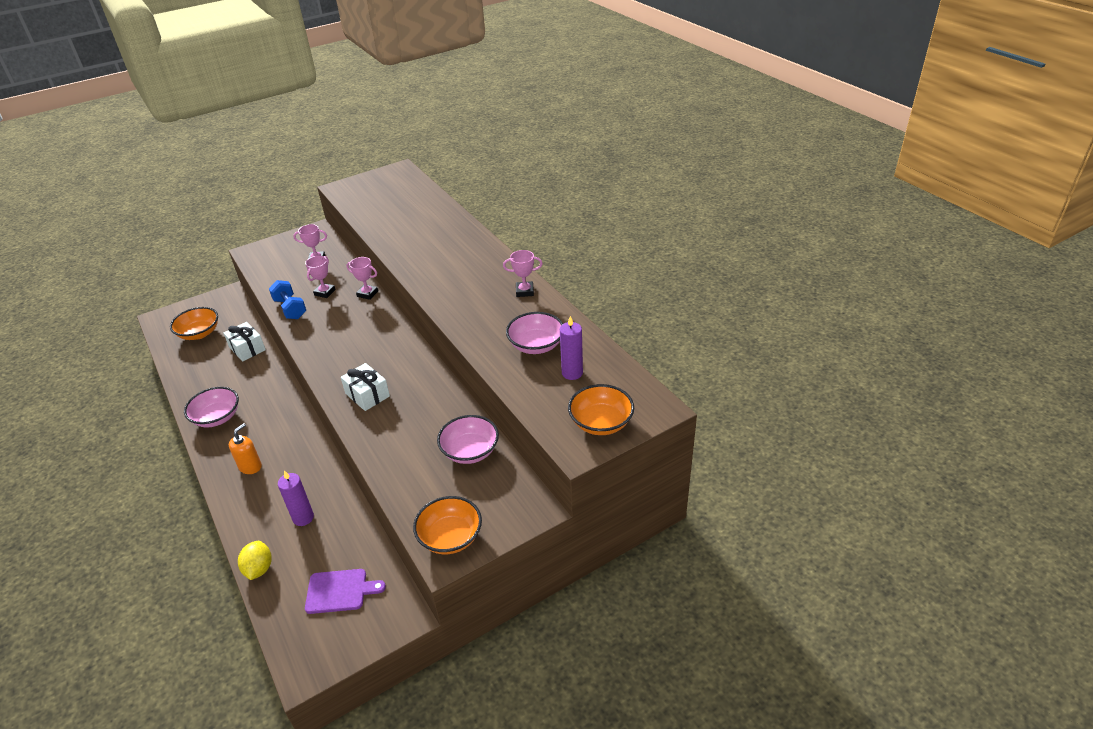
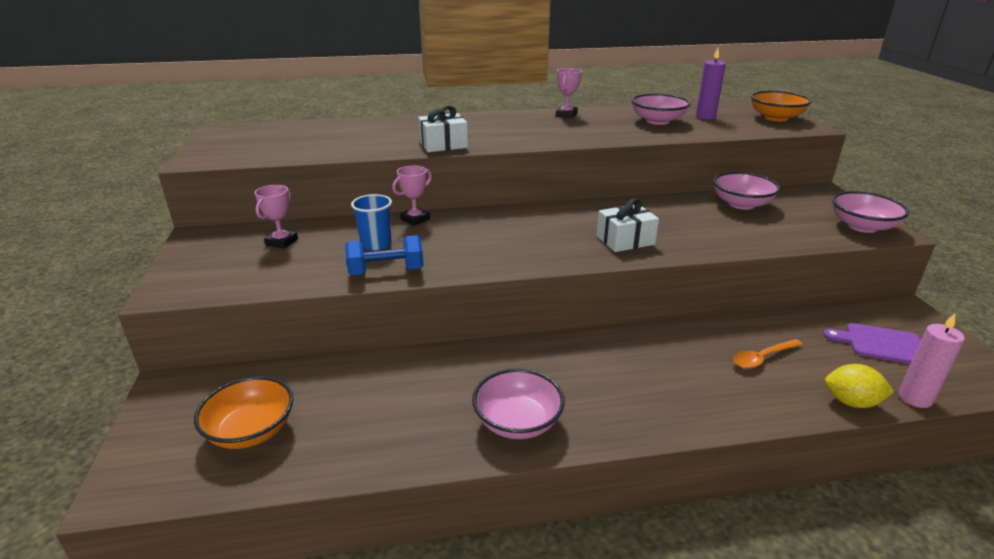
camera: 70 degrees left, 10 degrees down
white gift [223,322,266,362] -> white gift moved to [418,105,468,152]
orange soap dispenser [229,423,262,474] -> none
purple candle [278,470,314,526] -> orange spoon [733,339,803,369]
pink trophy [305,256,336,298] -> blue cup [351,194,392,250]
purple cutting board [305,569,386,614] -> purple cutting board turned 90 degrees counterclockwise [823,323,921,364]
orange bowl [413,496,482,554] -> pink bowl [832,191,909,233]
none -> pink candle [899,313,965,408]

